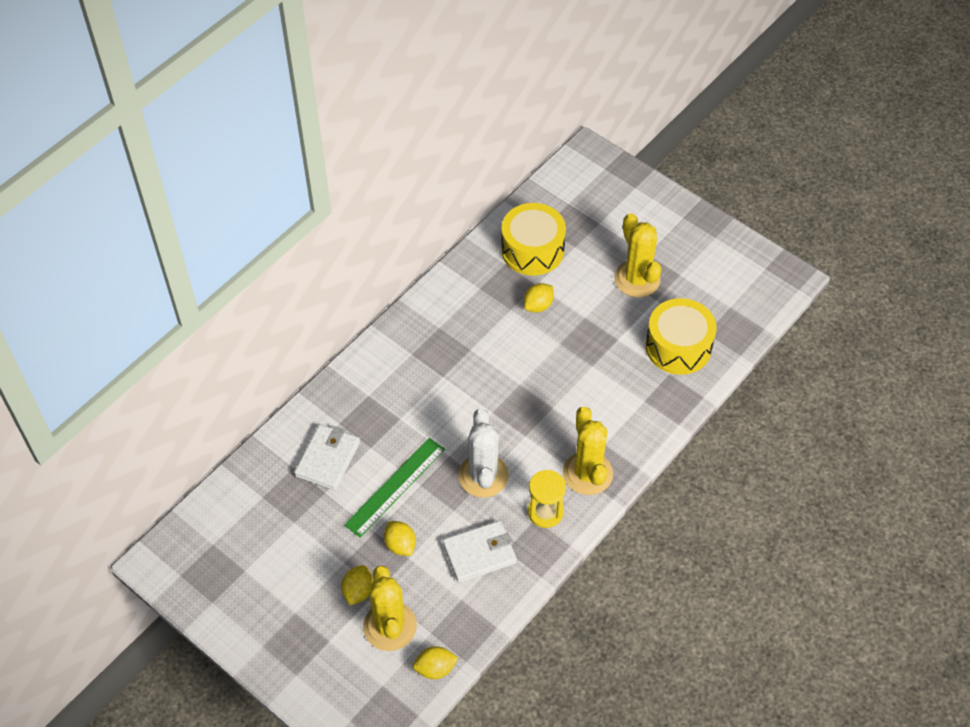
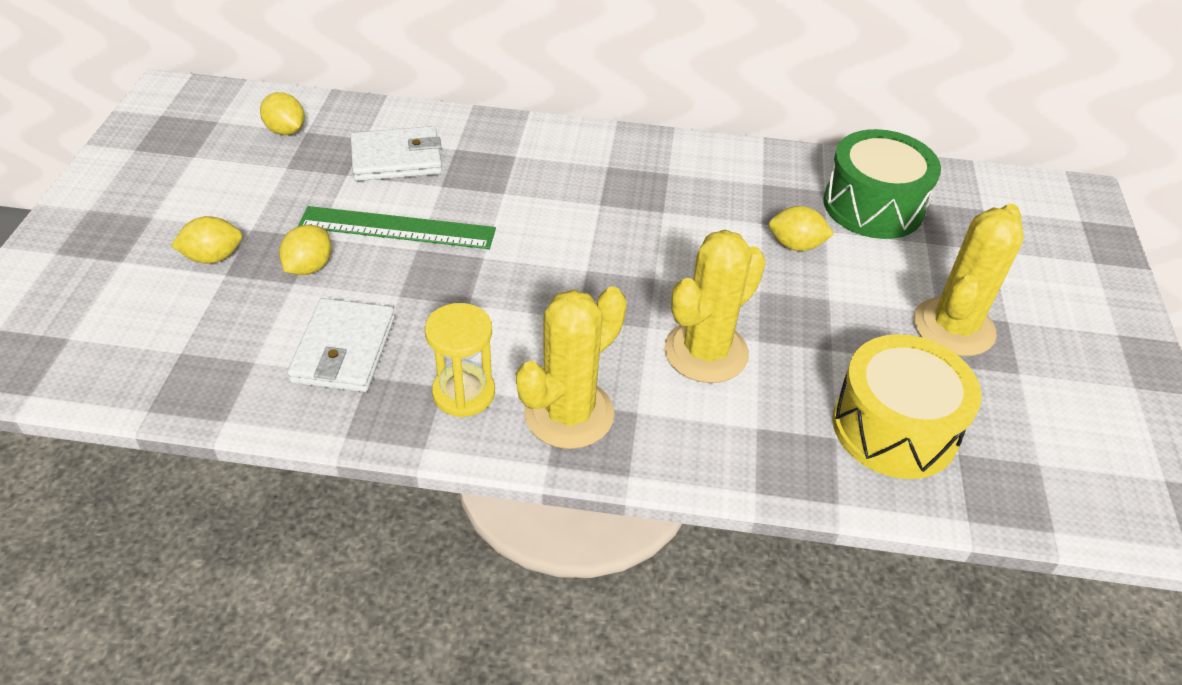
camera: 55 degrees right, 10 degrees down
yellow cactus [363,566,417,651] -> yellow cactus moved to [664,230,766,383]
yellow lemon [413,646,459,679] -> yellow lemon moved to [260,92,305,135]
white wallet [443,521,517,583] -> white wallet turned 60 degrees clockwise [287,298,395,392]
white cactus [458,409,509,498] -> none
yellow drum [501,203,566,276] -> green drum [823,129,941,239]

